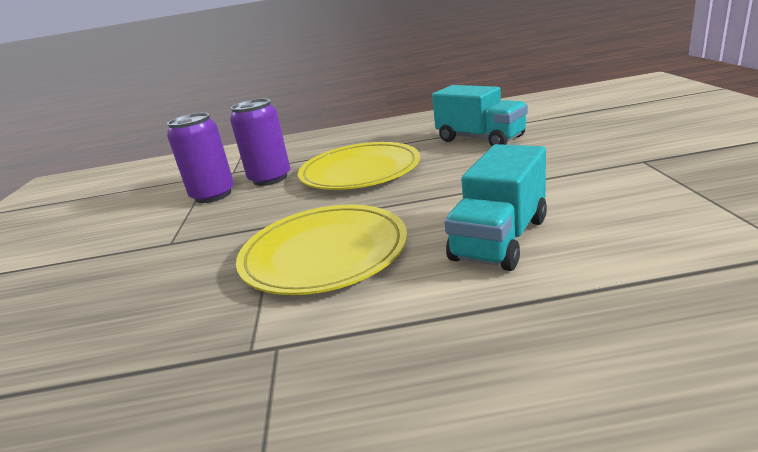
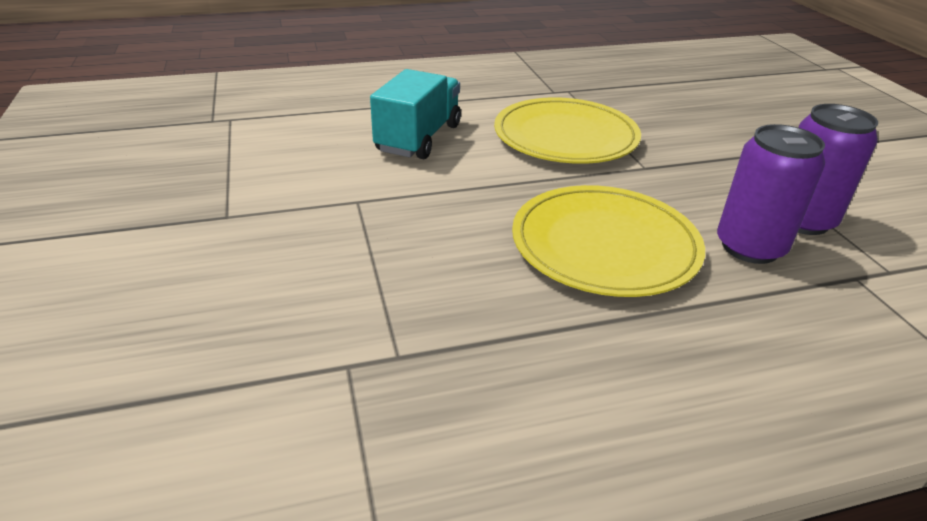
camera: 165 degrees right, 10 degrees up
turquoise truck [432,85,528,146] -> none

